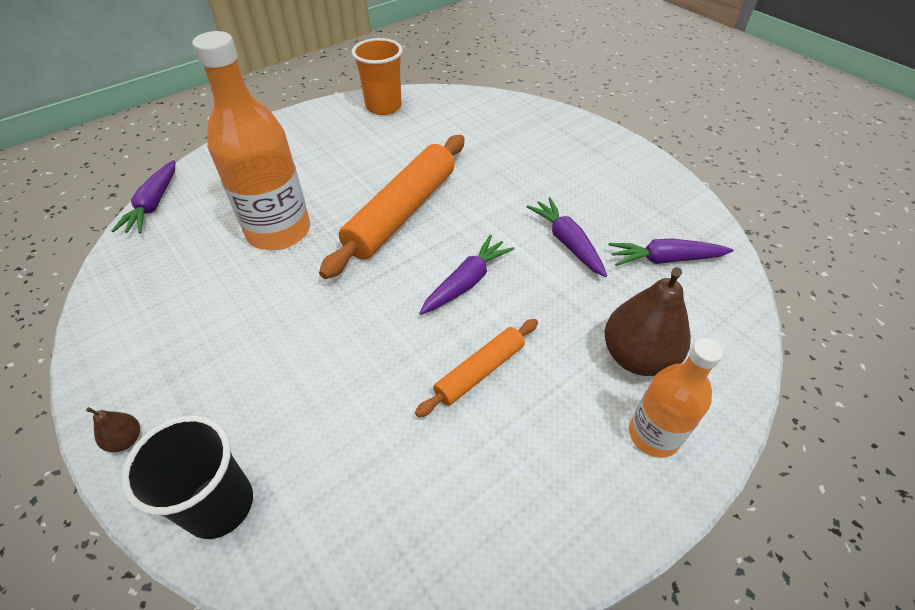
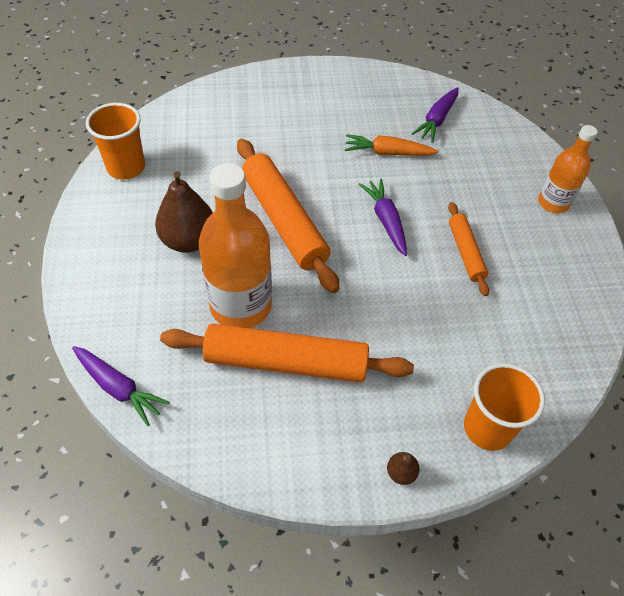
camera: 60 degrees left, 5 degrees up
black cup [121,415,253,539] -> orange cup [464,363,545,451]
purple carrot [527,197,607,277] -> orange carrot [345,134,439,156]
brown pear [605,267,691,376] -> brown pear moved to [155,171,213,253]
none -> orange rolling pin [160,324,414,383]

